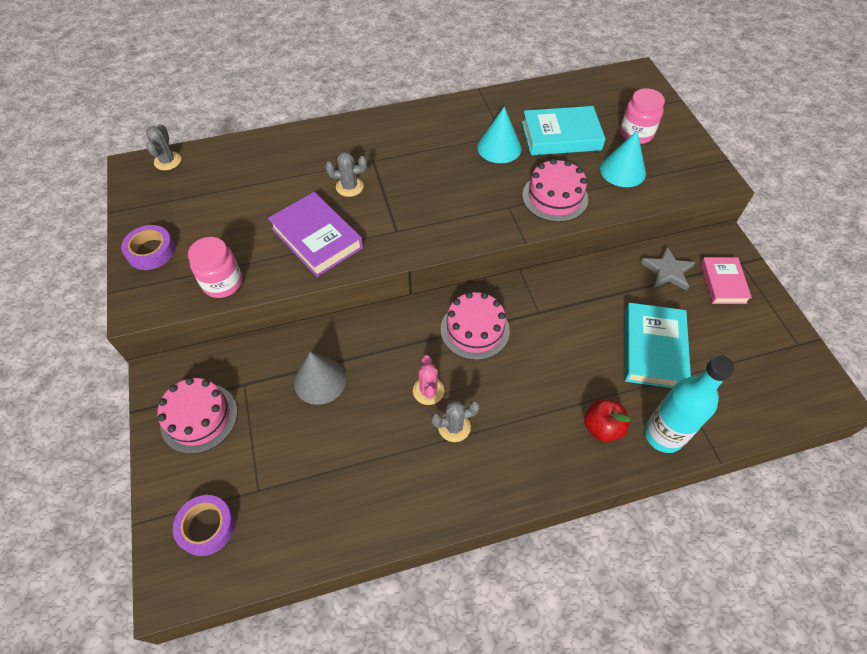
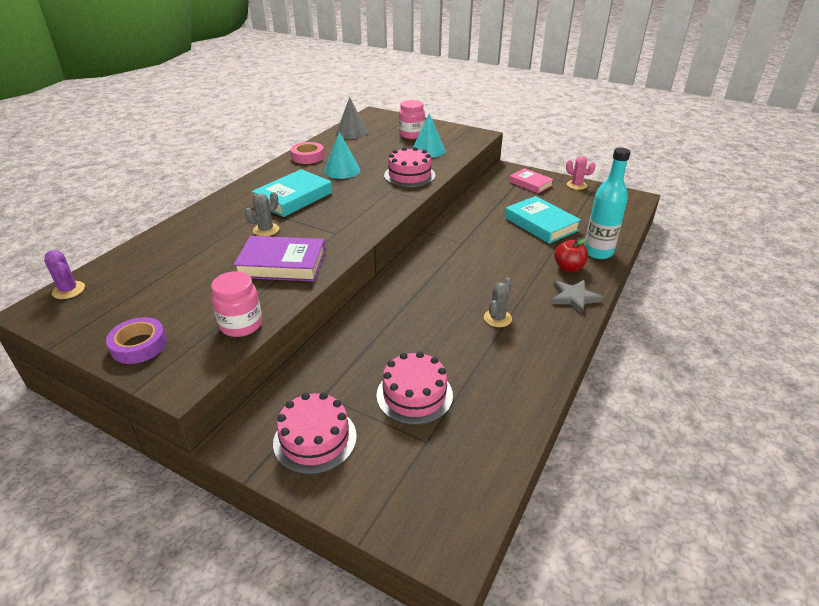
camera: 45 degrees left, 20 degrees down
grey cactus [146,124,181,170] -> purple cactus [44,250,85,299]
purple tape [173,495,235,556] -> none
grey cone [294,352,346,405] -> grey cone moved to [336,97,368,139]
pink cactus [413,355,444,405] -> pink cactus moved to [566,156,596,190]
pink cake [441,292,510,360] -> pink cake moved to [376,351,453,425]
turquoise book [522,106,606,155] -> turquoise book moved to [252,169,332,217]
grey star [640,246,695,291] -> grey star moved to [551,280,603,314]
none -> pink tape [291,142,324,164]

